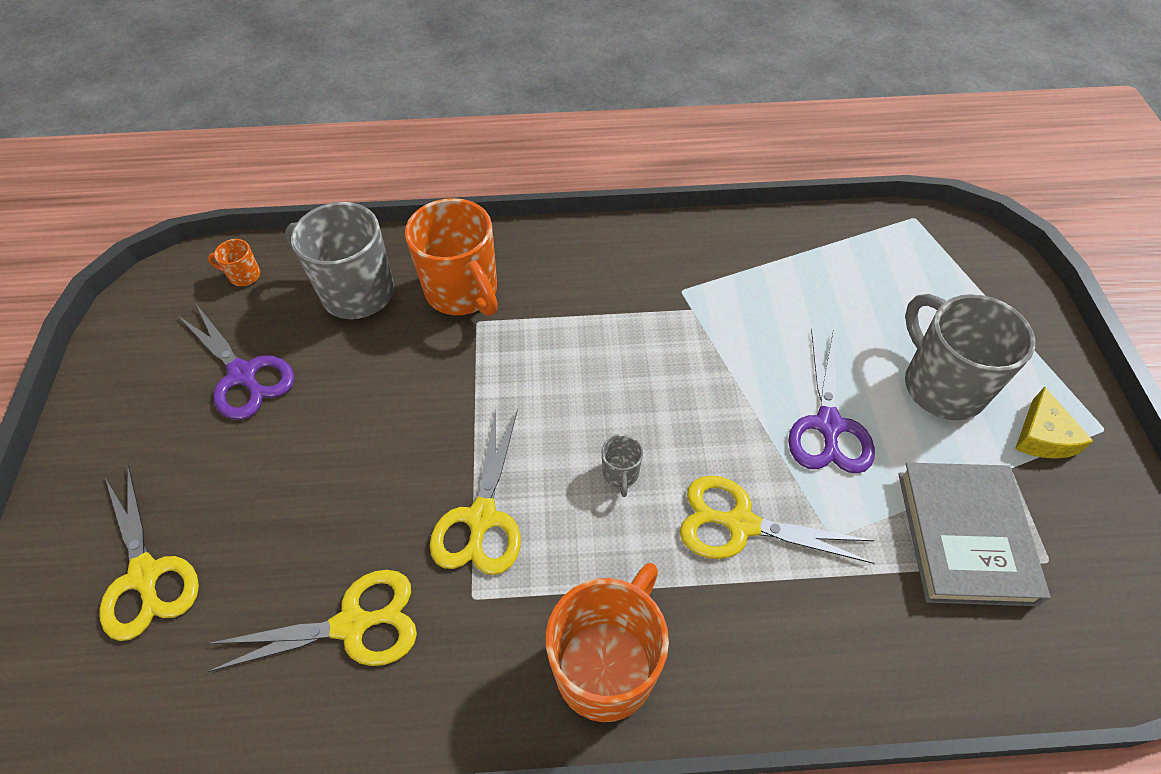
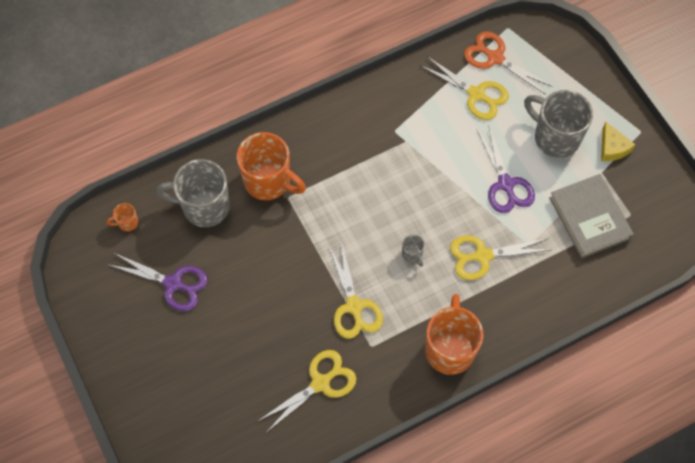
camera: 25 degrees left, 10 degrees up
yellow scissors [99,465,199,641] -> yellow scissors moved to [420,56,509,120]
none -> orange scissors [464,31,553,95]

